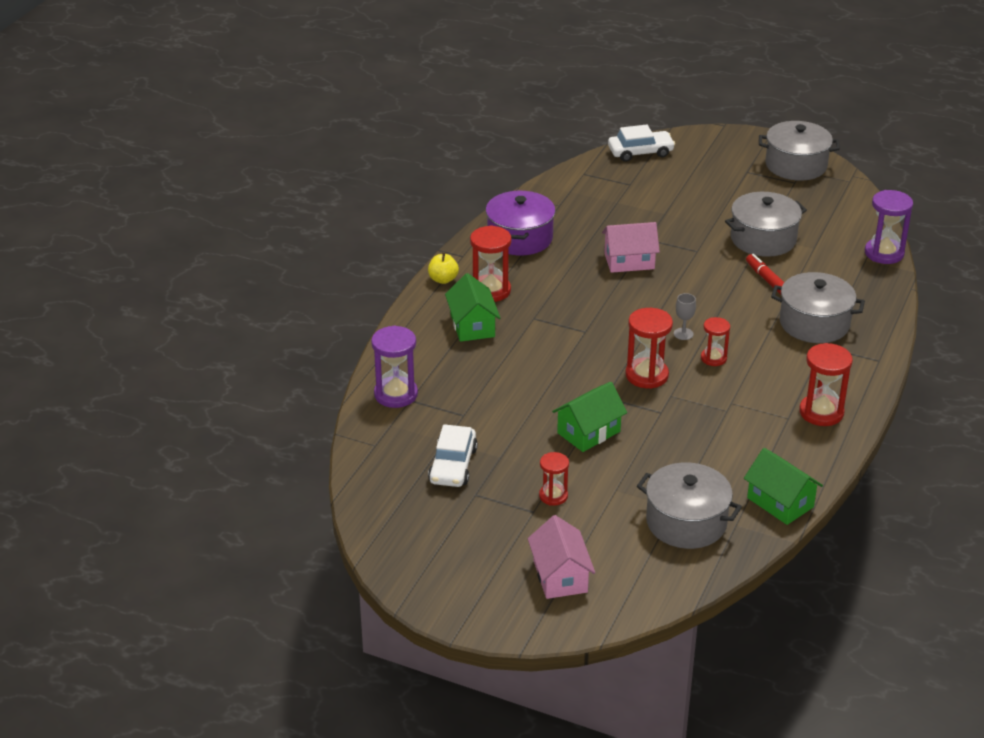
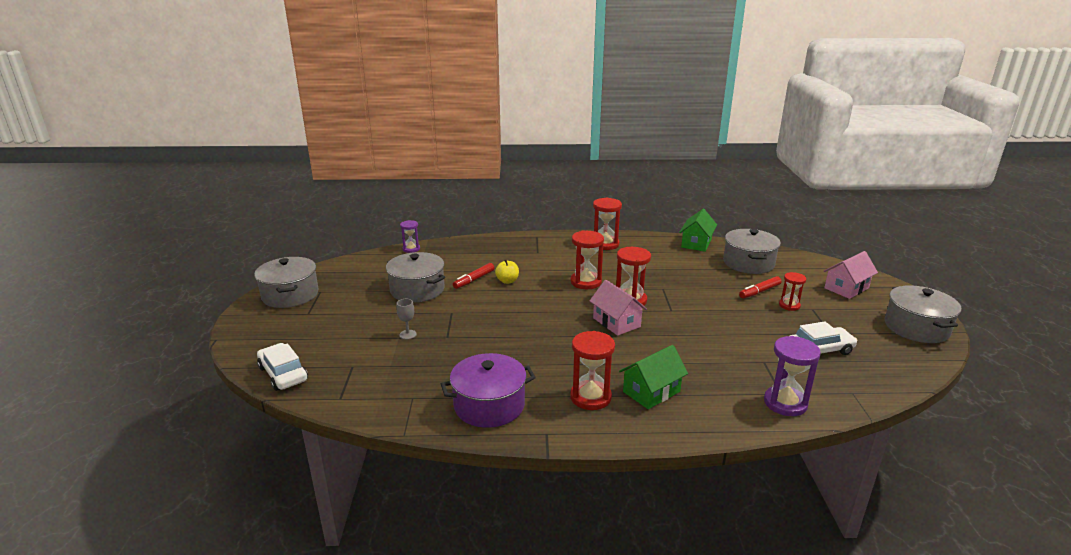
camera: 115 degrees left, 10 degrees down
yellow apple [428,252,459,284] -> yellow apple moved to [495,259,519,284]
green house [552,382,627,452] -> none
pink house [602,222,660,273] -> pink house moved to [590,280,647,336]
grey goblet [674,293,696,340] -> grey goblet moved to [396,299,417,339]
red hourglass [701,317,730,366] -> red hourglass [571,231,604,289], size x1.63
grey pot [771,272,865,343] -> grey pot moved to [885,285,961,343]
purple hourglass [865,190,913,264] -> purple hourglass [400,220,420,253], size x0.62
none -> red marker [739,276,782,299]

